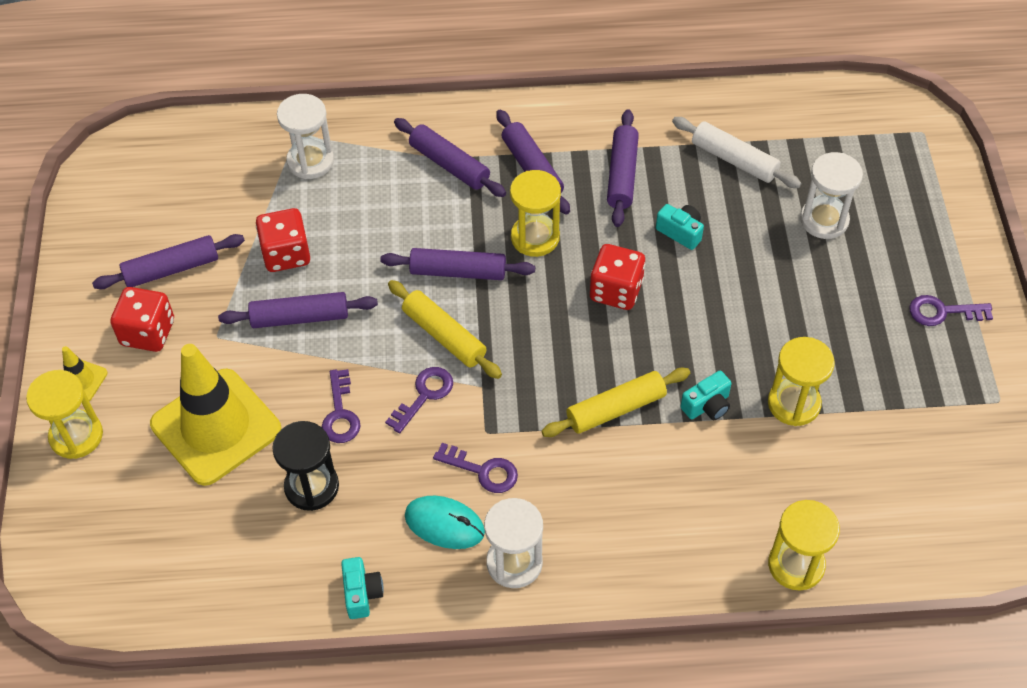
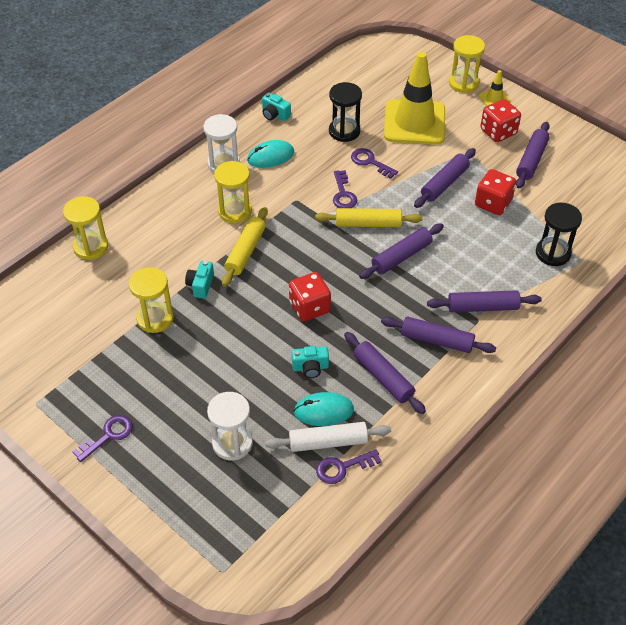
camera: 135 degrees right, 5 degrees down
white hourglass [277,94,334,179] -> black hourglass [536,203,582,266]
purple key [433,443,518,493] -> purple key moved to [316,449,382,484]
yellow hourglass [510,170,561,257] -> yellow hourglass moved to [214,161,252,223]
none -> turquoise mouse [294,392,354,426]

